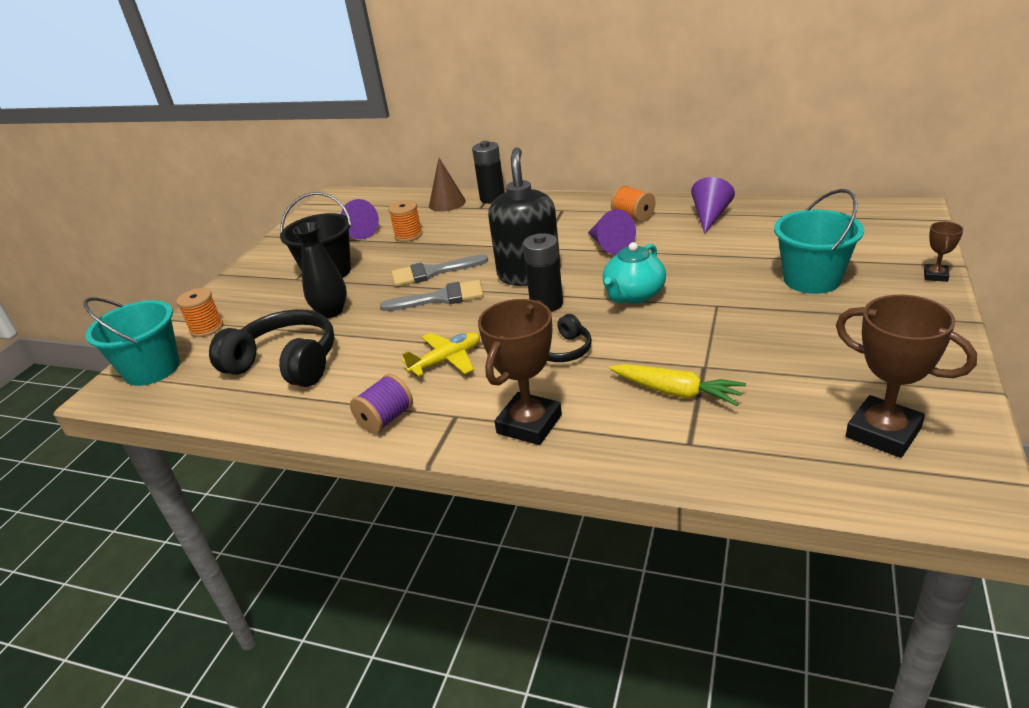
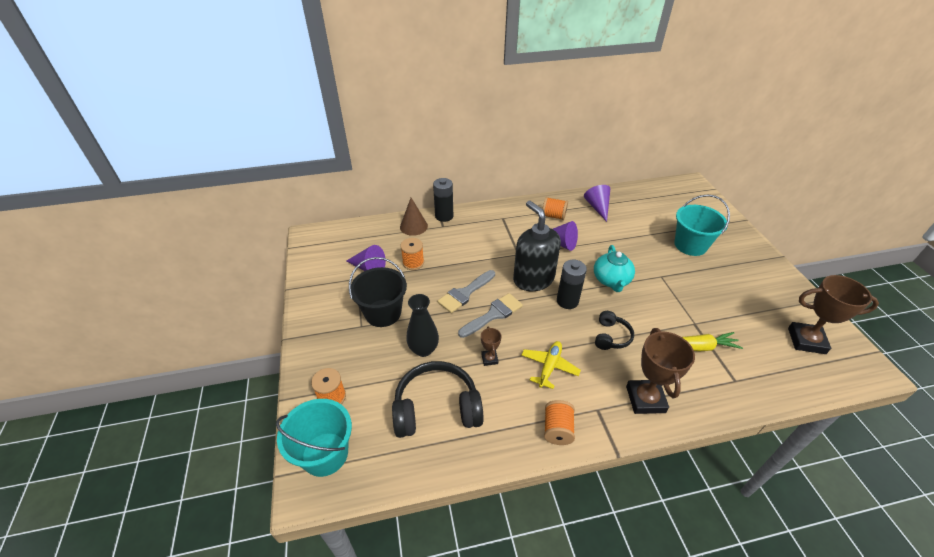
camera: 35 degrees left, 10 degrees up
purple spool [350,374,413,434] -> orange spool [544,400,575,445]
brown trophy [924,222,964,282] -> brown trophy moved to [481,327,502,366]

